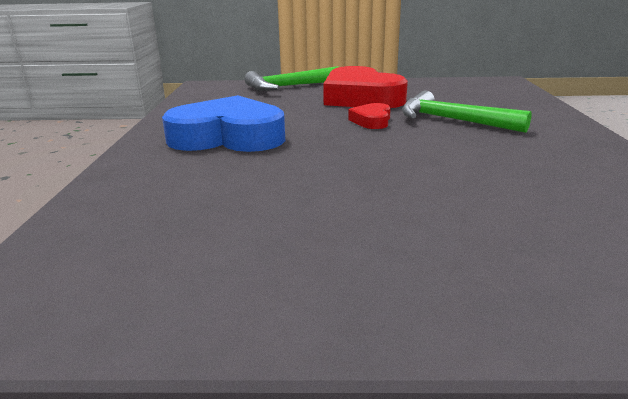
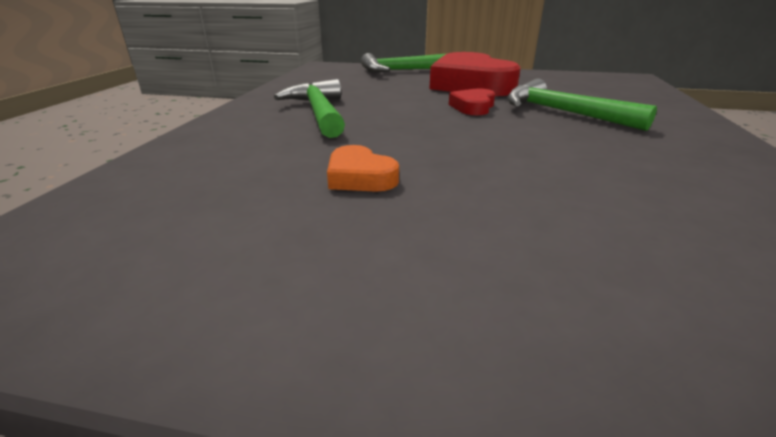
camera: 10 degrees right, 5 degrees up
blue heart [162,95,285,152] -> green hammer [274,79,345,138]
none -> orange heart [327,145,399,192]

